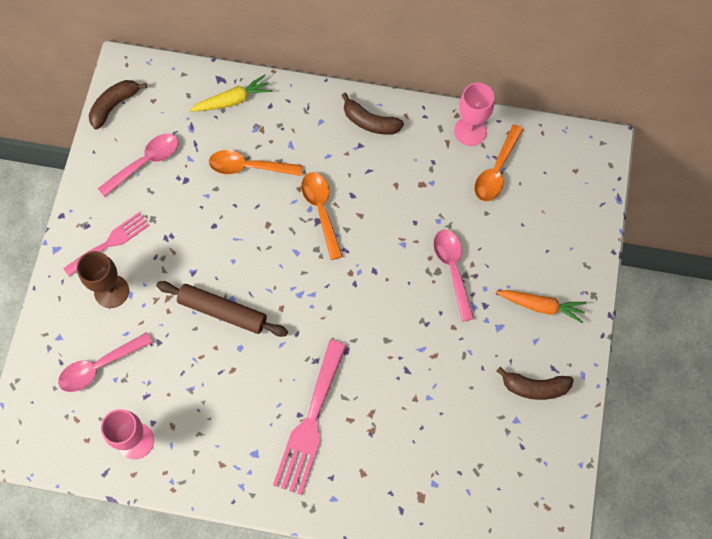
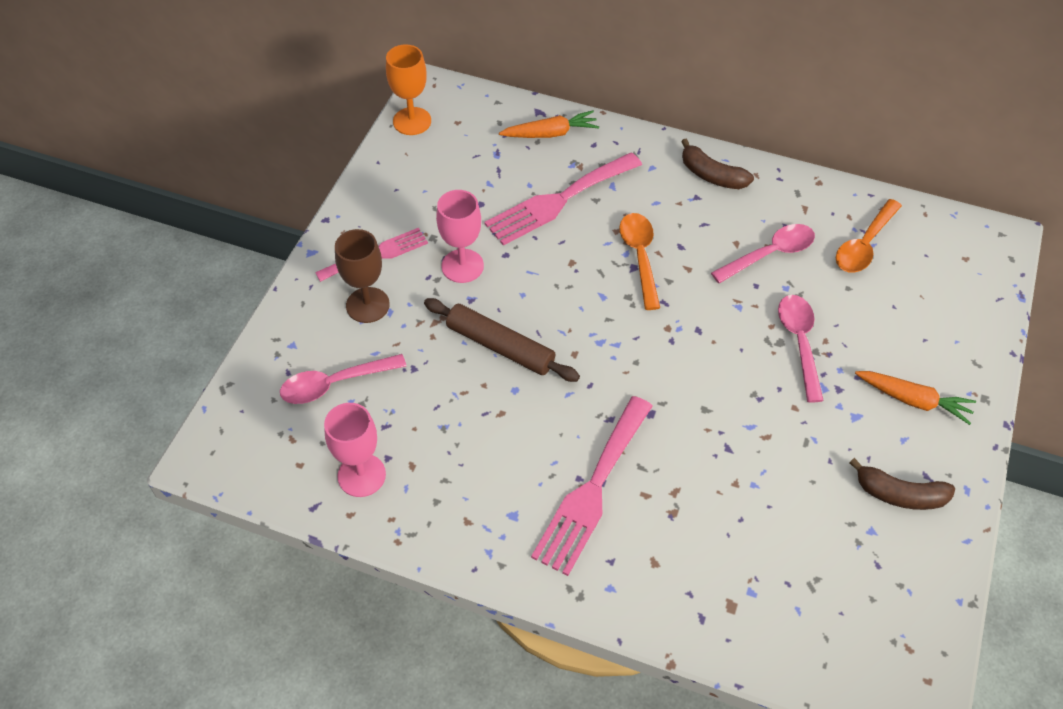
camera: 10 degrees right, 15 degrees down
brown banana [89,80,147,129] -> orange goblet [386,44,431,135]
pink spoon [98,134,178,197] -> pink spoon moved to [711,224,815,284]
yellow carrot [190,75,272,111] -> orange carrot [499,110,599,138]
orange spoon [209,150,302,176] -> pink fork [484,152,642,246]
pink goblet [454,83,494,146] -> pink goblet moved to [436,190,484,283]

